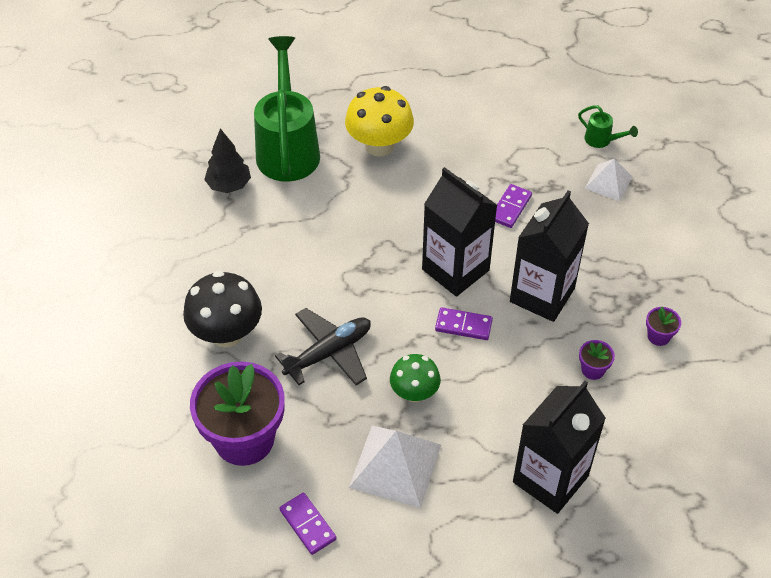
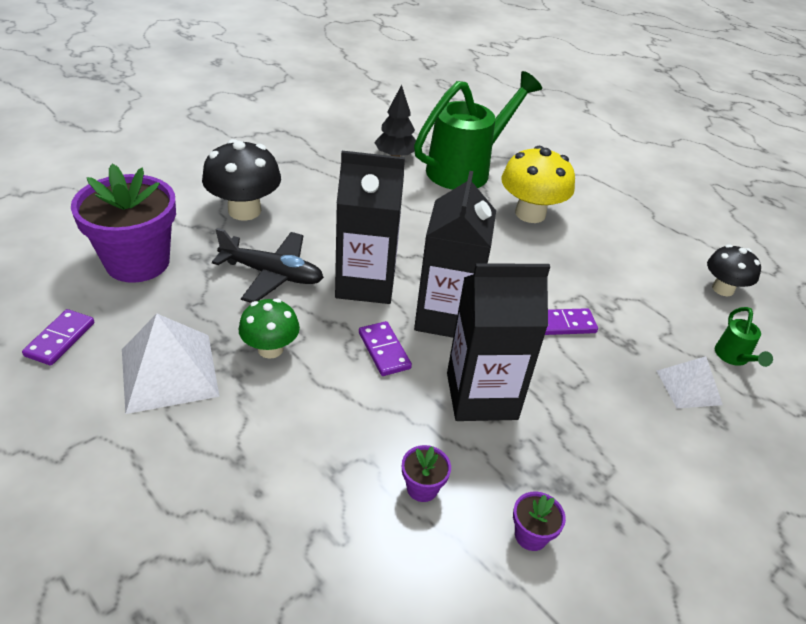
camera: 50 degrees right, 10 degrees down
black carton [513,381,606,514] -> black carton moved to [335,151,405,304]
none -> black mushroom [707,244,761,296]

